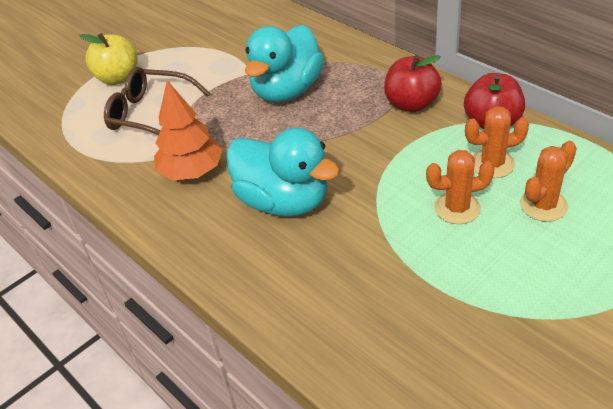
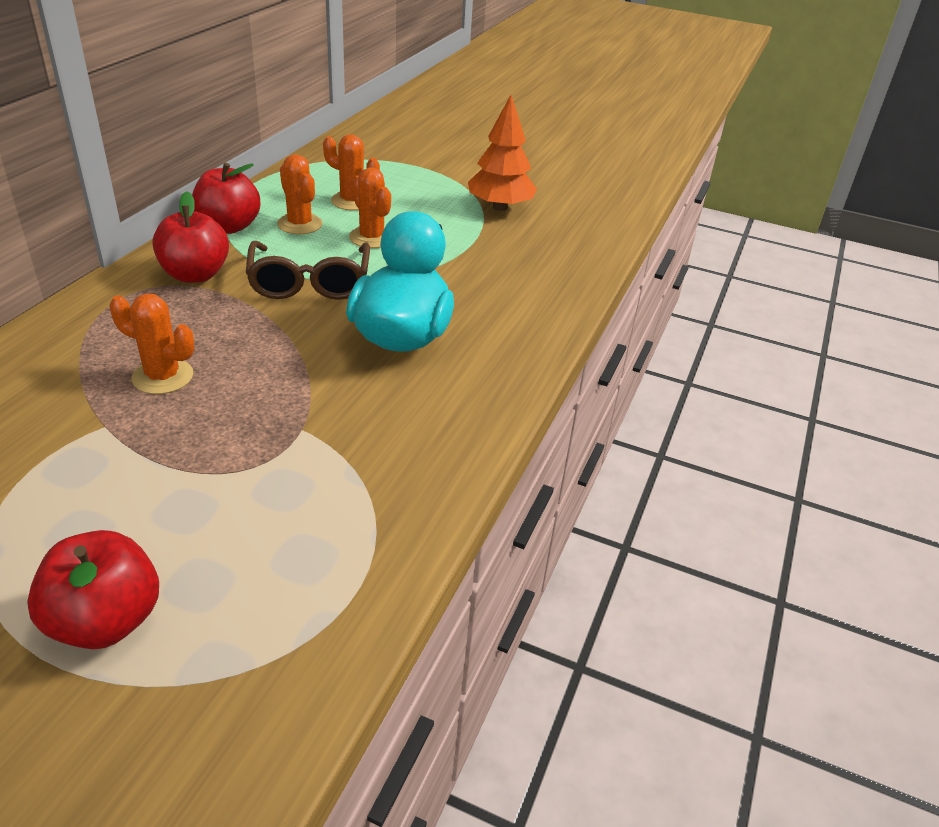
camera: 120 degrees left, 5 degrees down
yellow apple [79,33,138,85] -> red apple [27,530,159,649]
brown glasses [104,67,210,135] -> brown glasses moved to [246,241,370,300]
orange tree [154,80,223,180] -> orange tree moved to [468,95,537,211]
turquoise duck [245,25,324,102] -> orange cactus [110,294,194,394]

